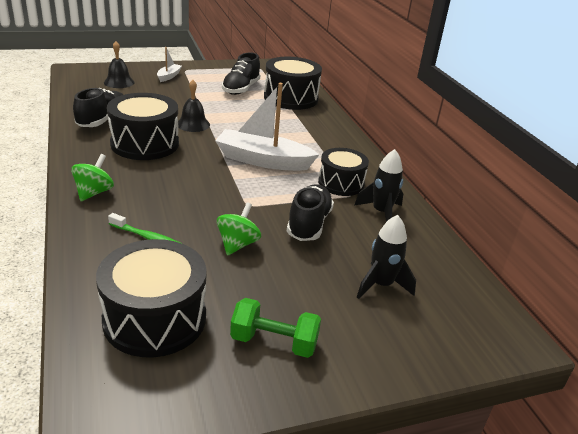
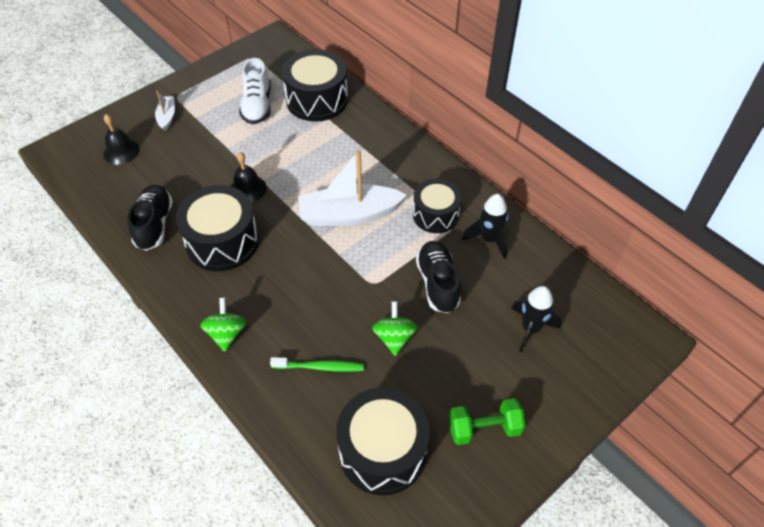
camera: 20 degrees left, 20 degrees up
black shoe [222,52,260,95] -> white shoe [239,58,271,124]

